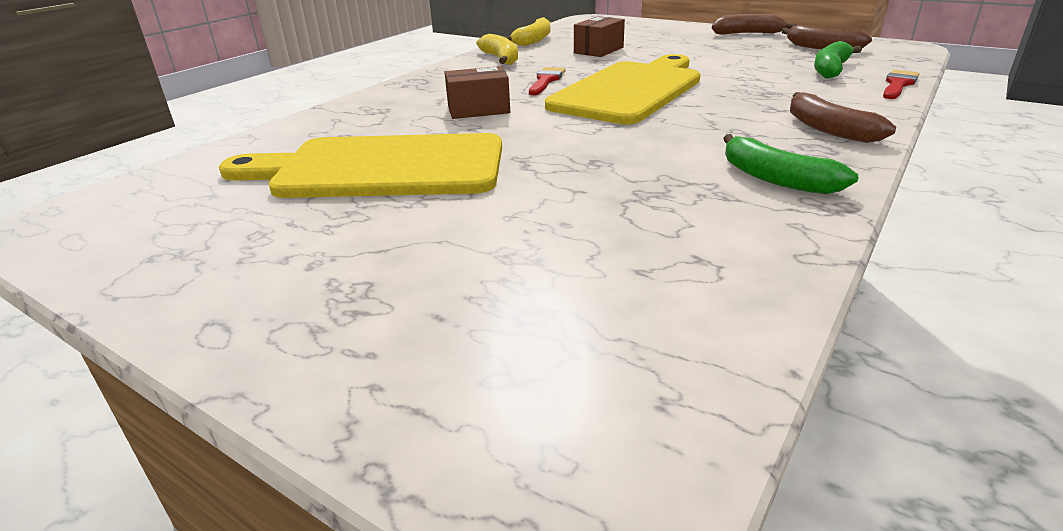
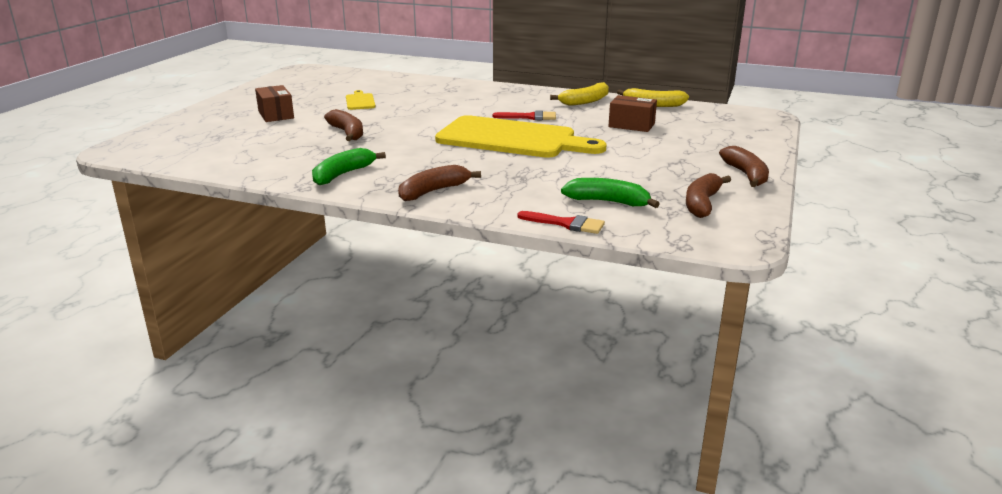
camera: 75 degrees right, 5 degrees down
yellow cutting board [219,133,502,198] -> yellow cutting board [346,90,375,110], size x0.41
brown box [444,66,510,119] -> brown box moved to [255,85,294,122]
none -> brown banana [324,109,363,141]

